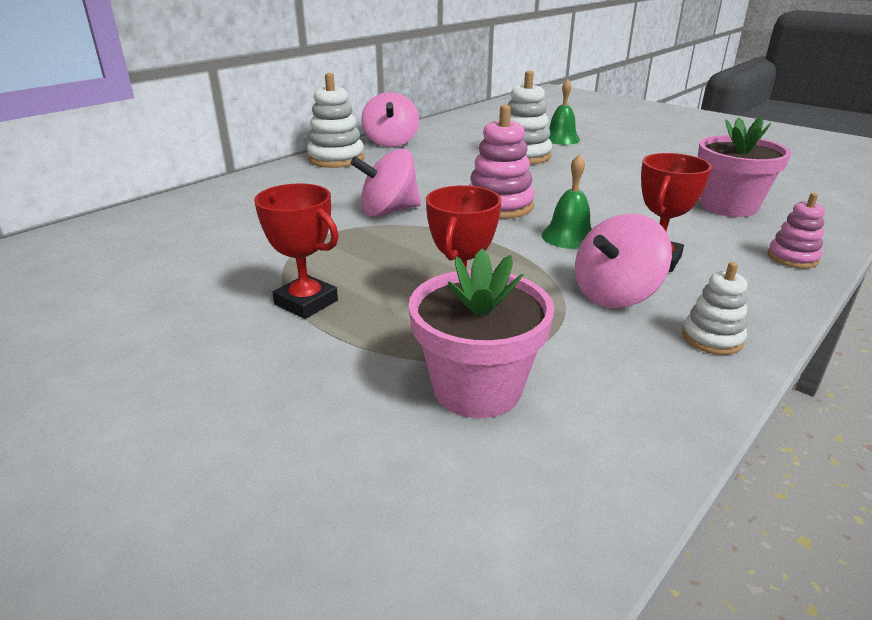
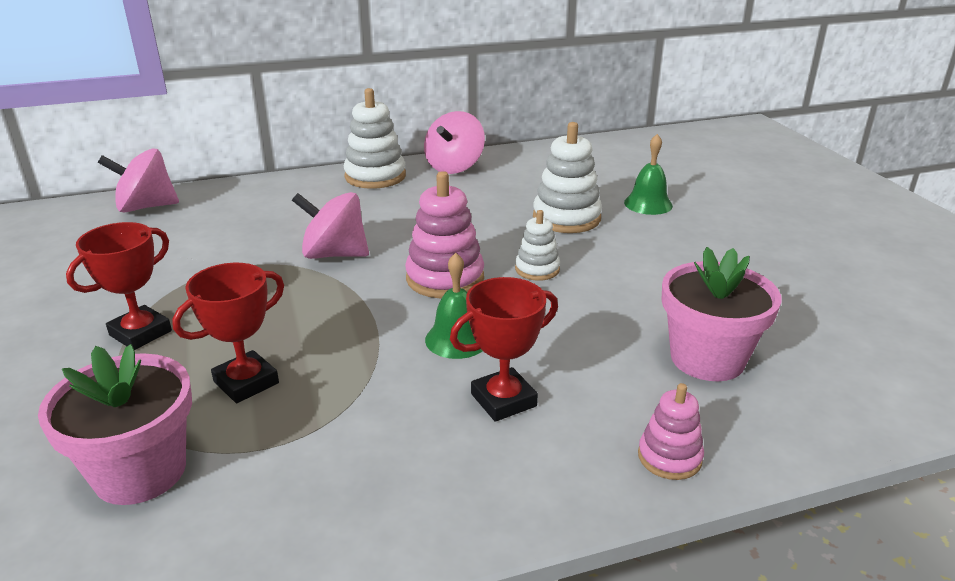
camera: 30 degrees right, 0 degrees up
red trophy [254,183,339,319] -> red trophy turned 60 degrees clockwise [66,222,172,350]
pink spinning top [575,214,672,308] -> pink spinning top moved to [98,148,179,213]
white stacking toy [682,262,747,355] -> white stacking toy moved to [515,210,560,281]

